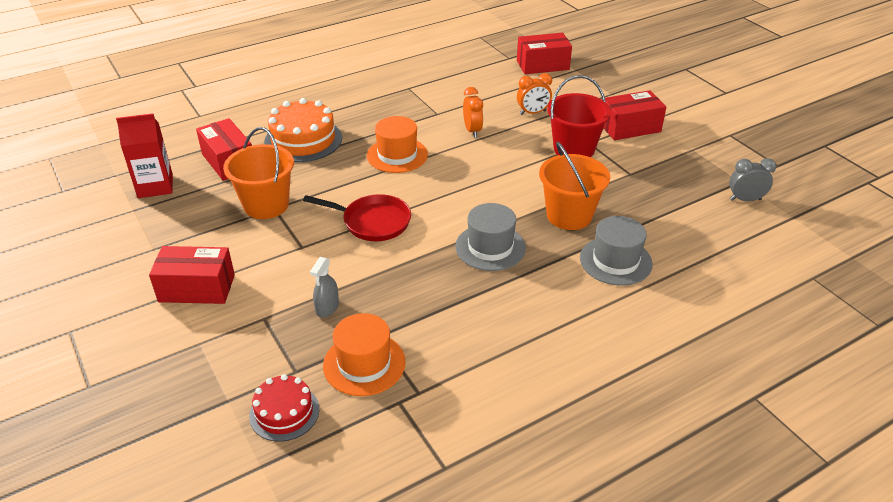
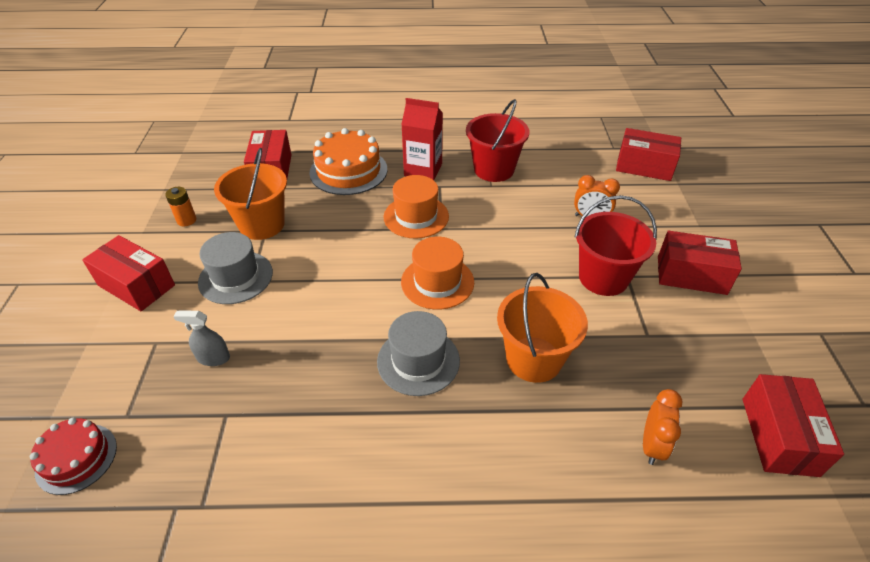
camera: 30 degrees right, 5 degrees up
red carton [116,113,173,198] -> red carton moved to [401,98,443,180]
red pan [303,194,411,241] -> none
grey spray bottle [310,257,339,318] -> grey spray bottle turned 45 degrees clockwise [173,311,230,366]
orange hat [323,313,406,396] -> orange hat moved to [401,237,474,310]
orange clock [463,87,483,138] -> orange clock moved to [643,389,682,465]
grey hat [580,216,653,286] -> grey hat moved to [198,232,273,304]
grey clock [729,158,776,201] -> red box [743,374,844,477]
none -> orange battery [165,187,196,226]
none -> red bucket [466,99,529,182]

